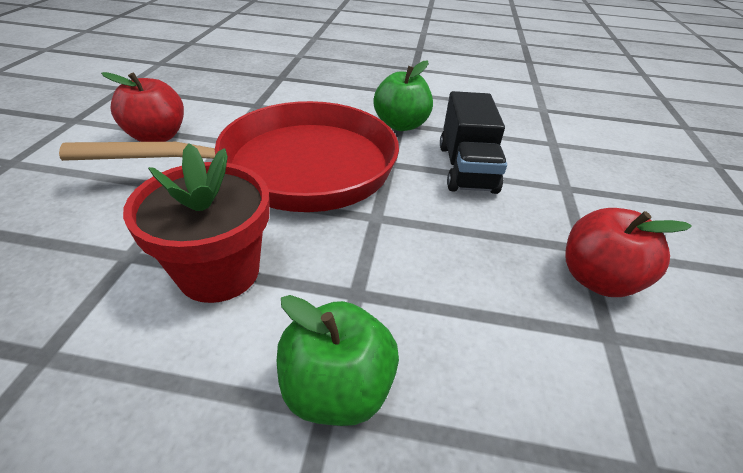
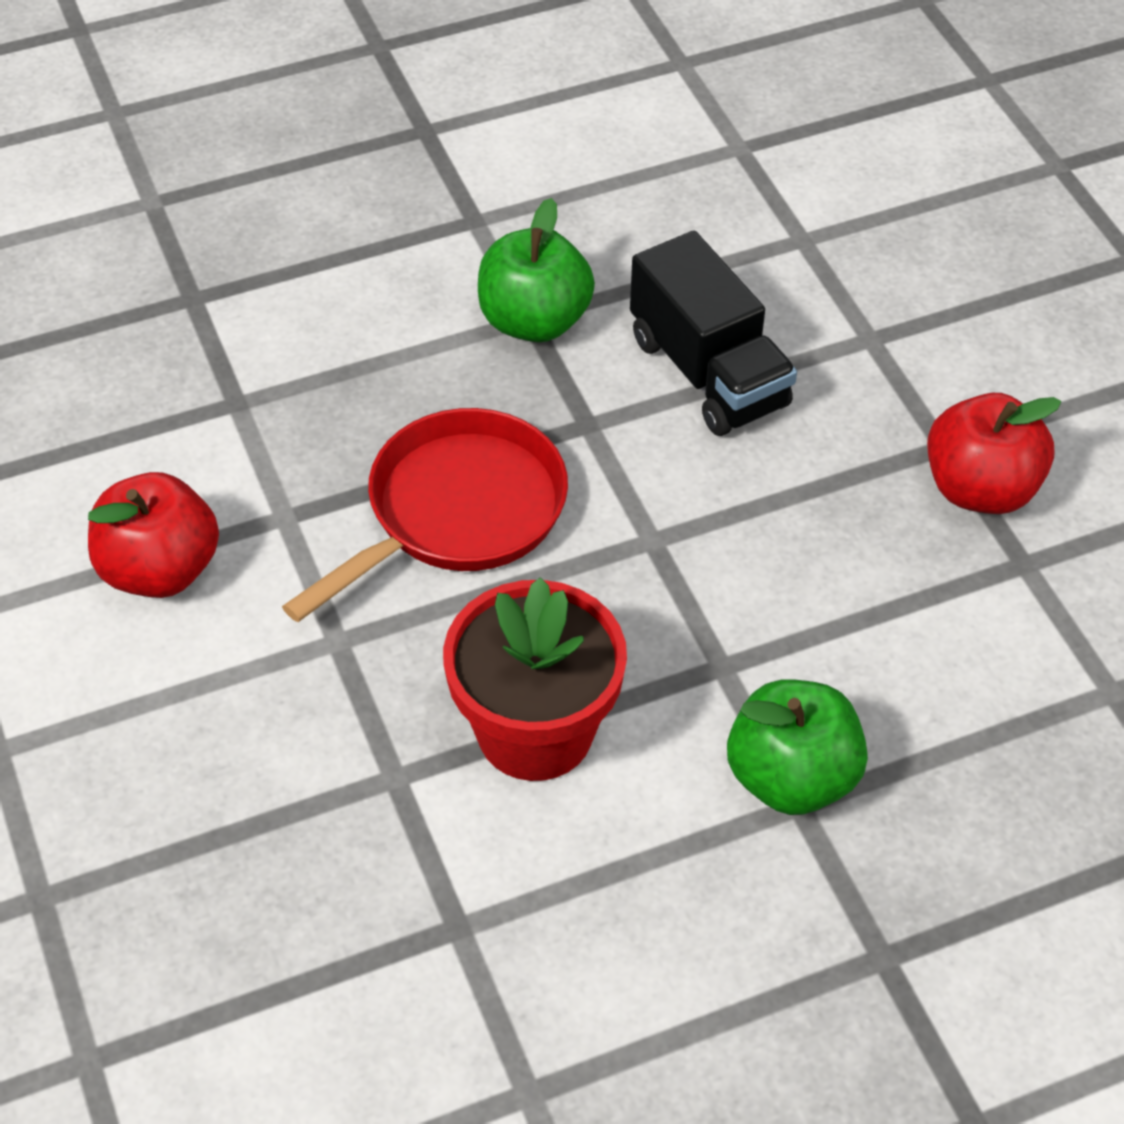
camera: 30 degrees left, 10 degrees up
red pan [59,101,399,212] -> red pan [282,408,568,622], size x0.62

